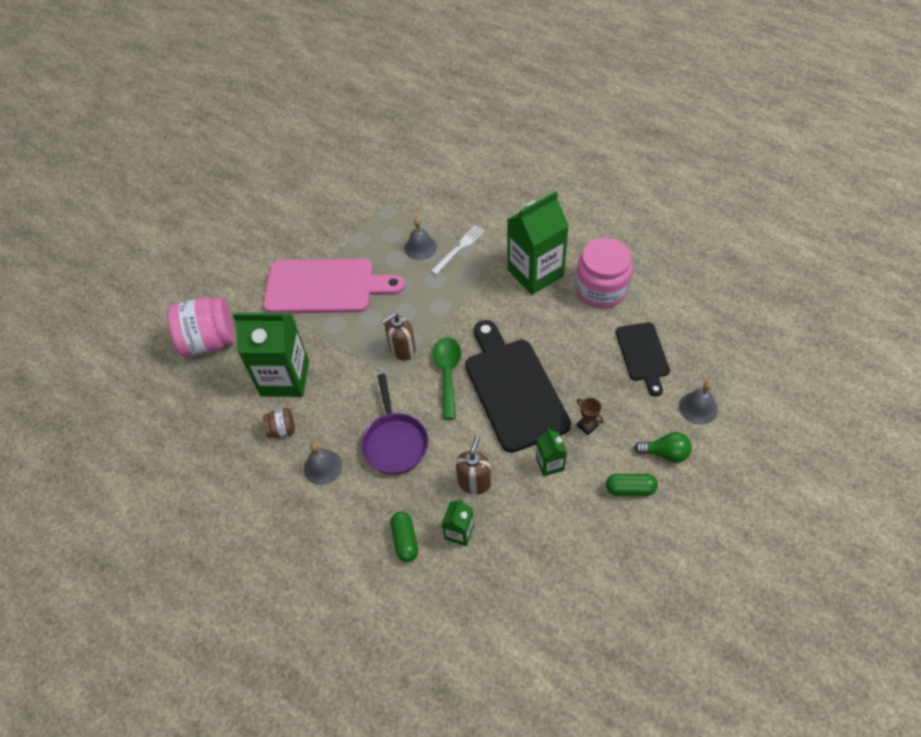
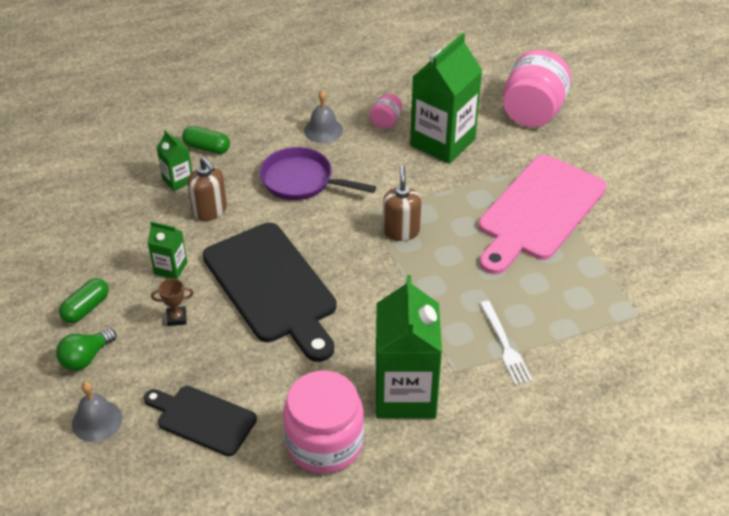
camera: 120 degrees right, 10 degrees down
brown jar [263,408,295,438] -> pink jar [370,93,402,129]
grey bell [404,218,437,260] -> none
green spoon [433,337,461,419] -> none
black cutting board [465,320,571,453] -> black cutting board turned 45 degrees clockwise [203,223,337,362]

